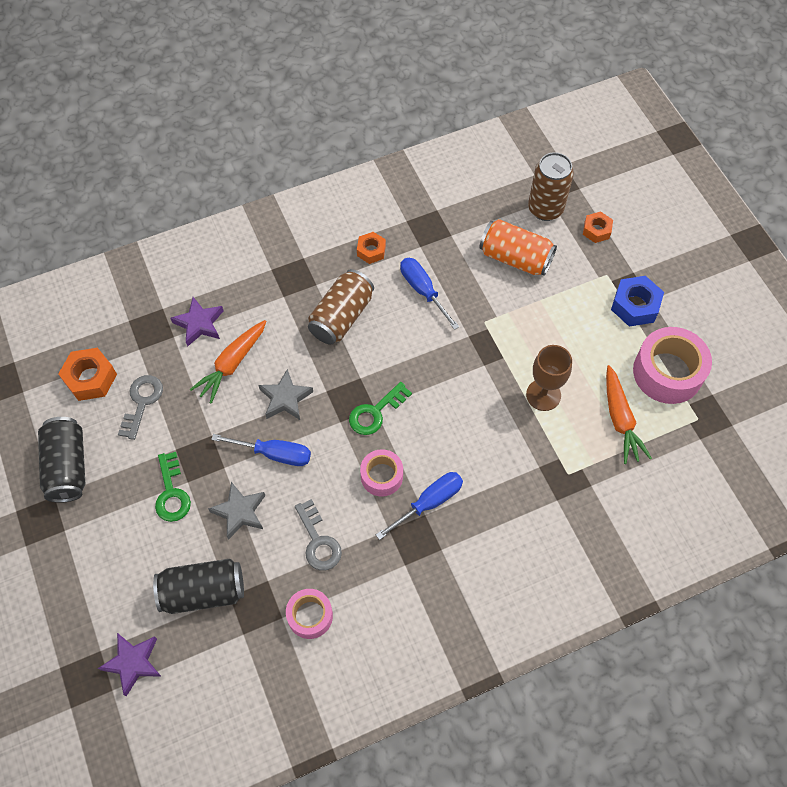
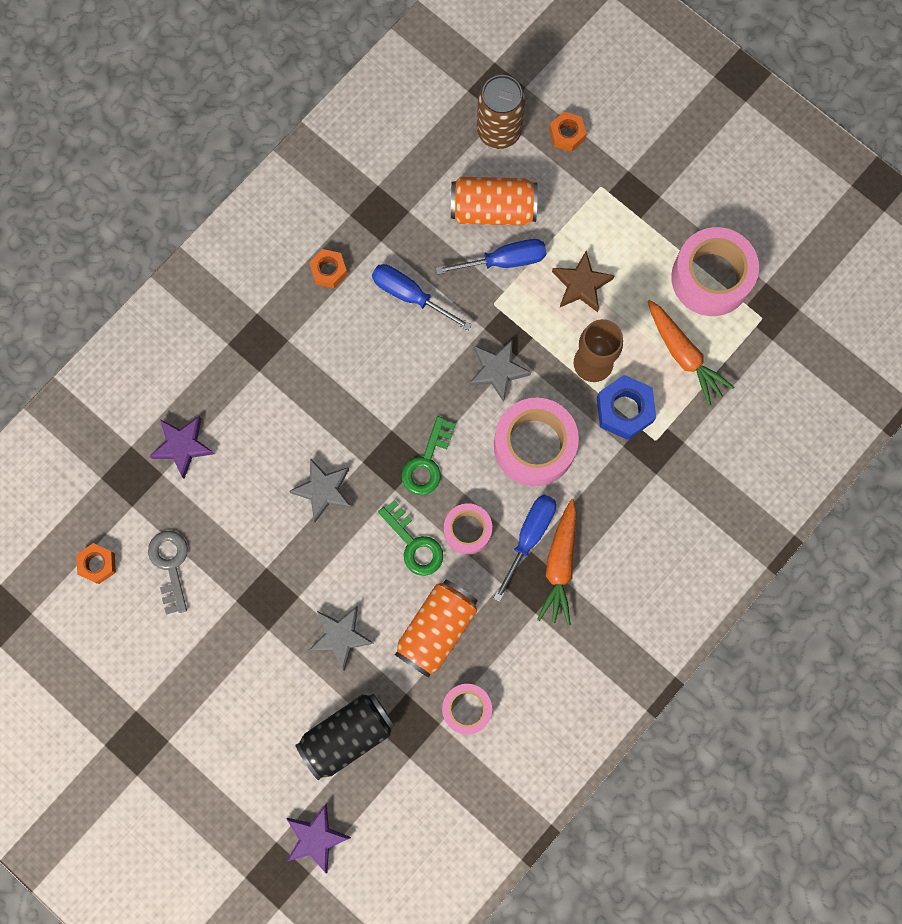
camera: 25 degrees left, 15 degrees up
black can [38,417,85,503] -> none
orange nut [58,348,117,401] -> orange nut [76,543,116,584], size x0.63
green key [155,452,191,522] -> green key moved to [378,500,443,576]
orange carrot [190,320,266,404] -> orange carrot moved to [537,499,577,626]
blue screwdriver [211,434,311,466] -> blue screwdriver moved to [436,239,546,275]
grey key [295,499,342,571] -> orange can [394,580,478,678]
brown can [308,269,374,345] -> none
blue nut [611,276,664,327] -> blue nut moved to [597,375,656,440]
none -> grey star [469,339,531,402]
none -> pink tape [494,398,579,486]
none -> brown star [552,251,615,312]

